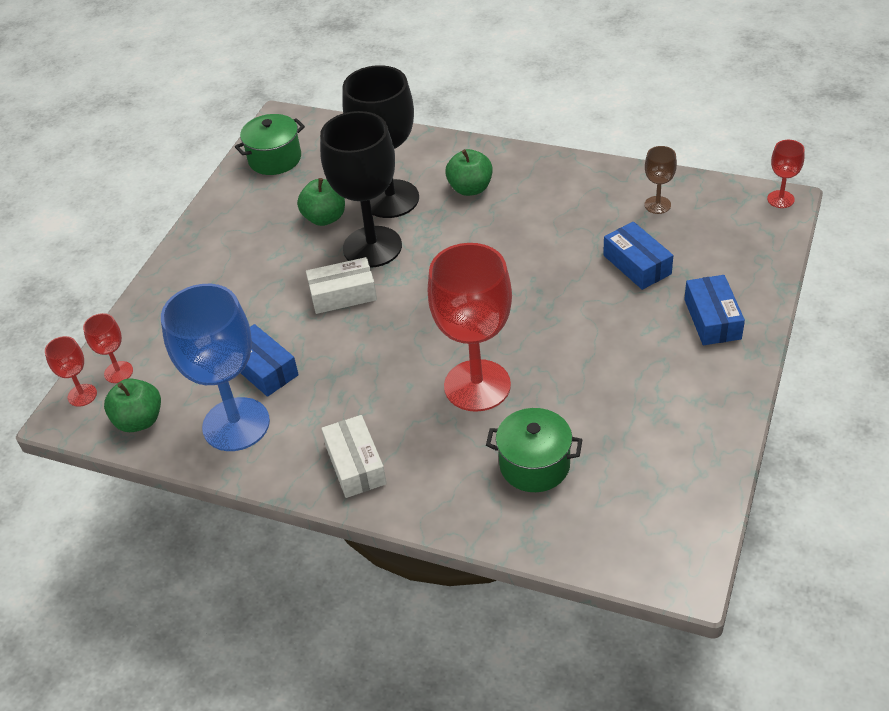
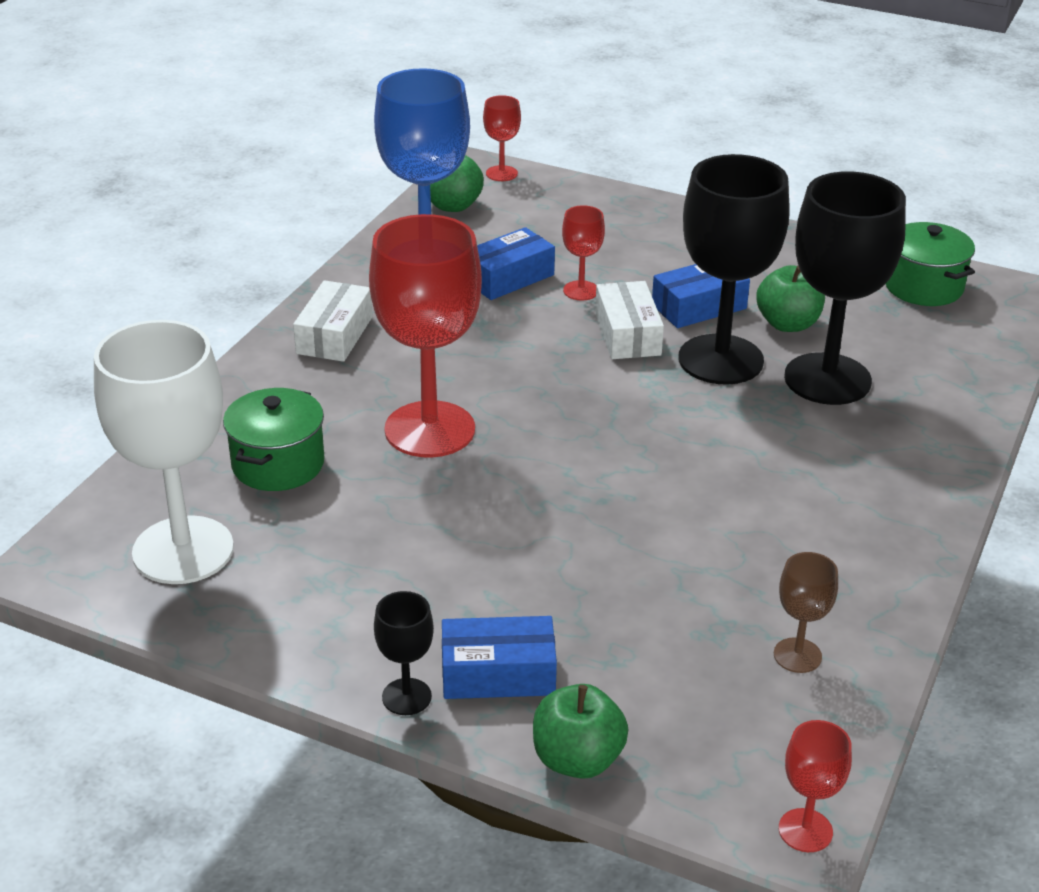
camera: 90 degrees right, 10 degrees down
red goblet [83,313,133,383] -> red goblet moved to [562,205,605,300]
white box [321,415,387,498] -> white box turned 60 degrees counterclockwise [293,280,373,362]
green apple [445,149,493,196] -> green apple moved to [533,684,629,779]
blue box [603,222,673,290] -> blue box moved to [652,264,750,328]
none -> white goblet [94,320,234,584]
none -> black goblet [374,591,434,715]

